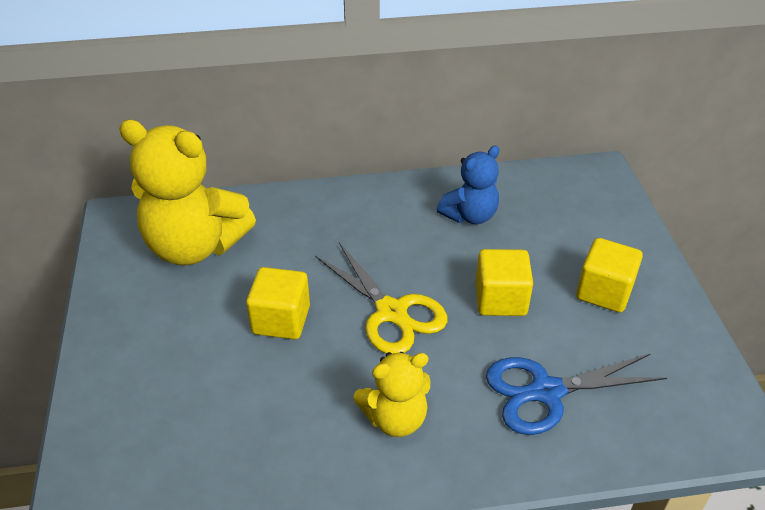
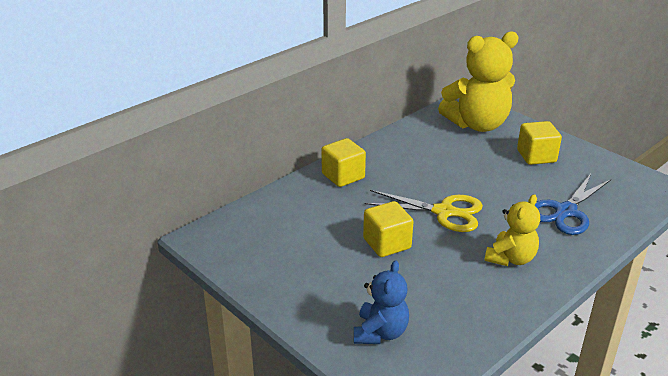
camera: 35 degrees left, 10 degrees down
yellow teddy bear [119,120,256,266] -> yellow teddy bear moved to [438,31,519,132]
blue teddy bear [437,146,500,224] -> blue teddy bear moved to [354,260,409,344]
yellow cube [475,249,533,316] -> yellow cube moved to [321,138,366,187]

